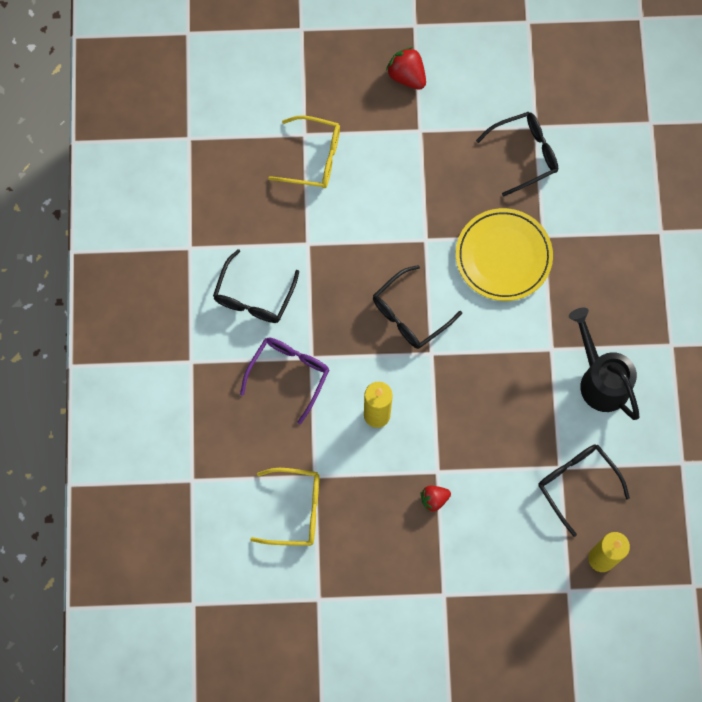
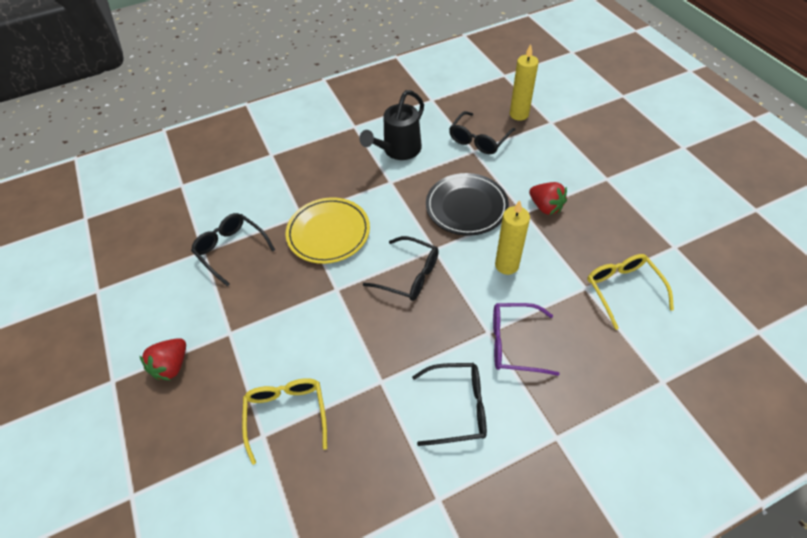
camera: 110 degrees left, 20 degrees down
red strawberry [421,486,451,512] -> red strawberry [529,182,567,215], size x1.51
none -> black plate [426,173,509,236]

